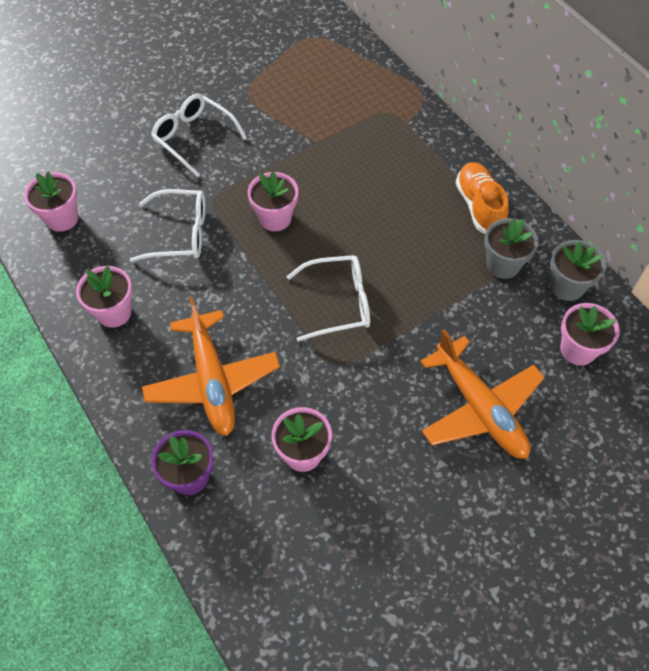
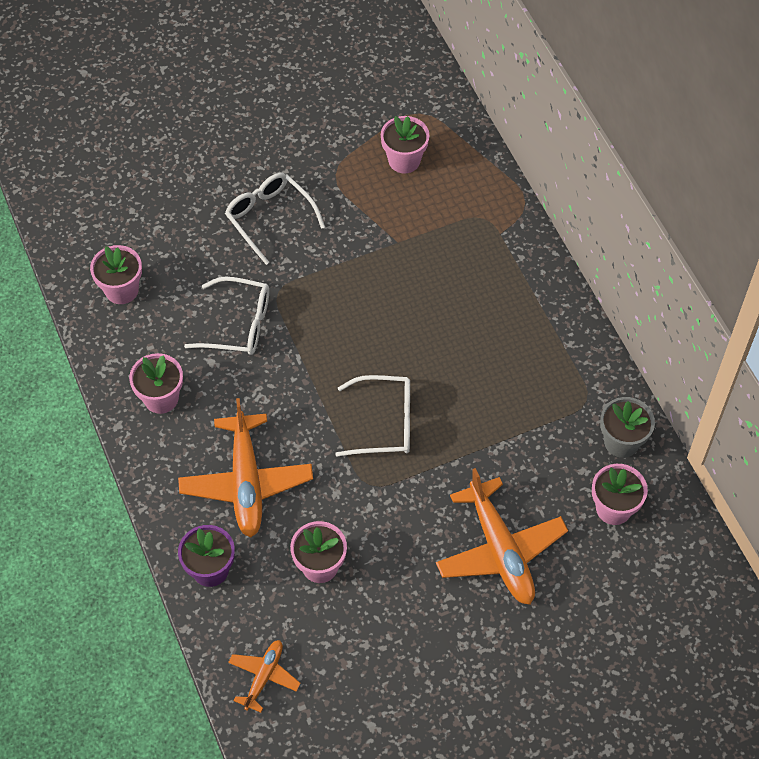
camera: 10 degrees right, 0 degrees up
pink flower pot [248,171,298,231] -> pink flower pot moved to [381,116,430,173]
orange shoe [456,162,509,234] -> none
grey flower pot [485,218,538,279] -> none
none -> orange plane [228,640,301,713]

